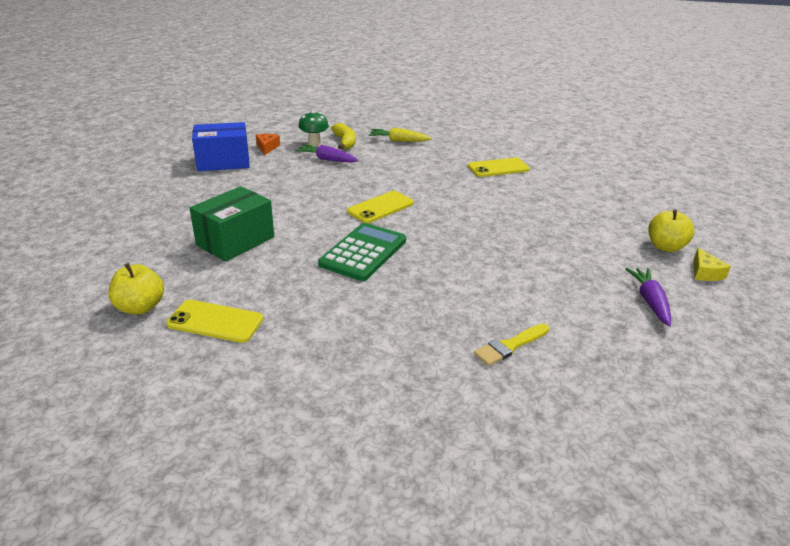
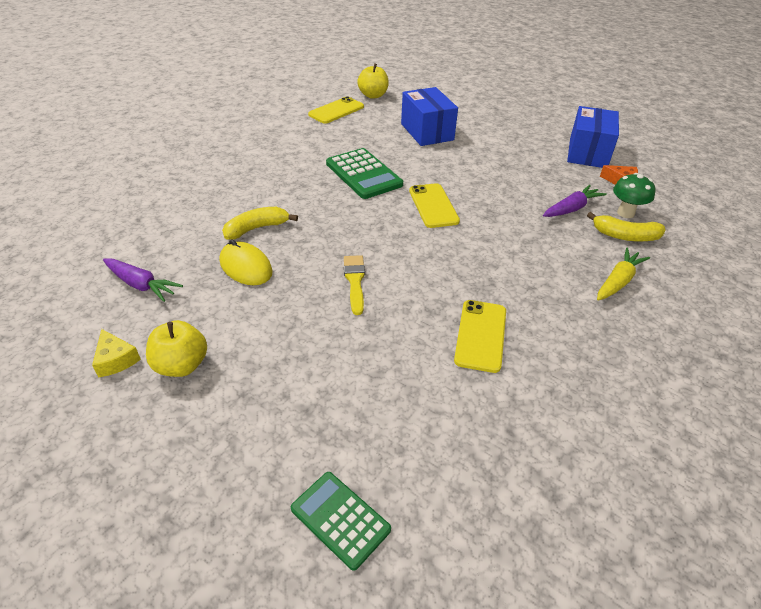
camera: 120 degrees right, 10 degrees up
green box [189,186,274,262] -> blue box [401,87,458,146]
yellow brush [474,324,549,366] -> yellow brush moved to [344,255,365,315]
yellow cheese [693,248,731,281] -> yellow cheese turned 150 degrees counterclockwise [92,329,141,377]
none -> yellow mouse [220,239,273,285]
none -> yellow banana [222,207,298,240]
none -> green calculator [291,472,391,571]

